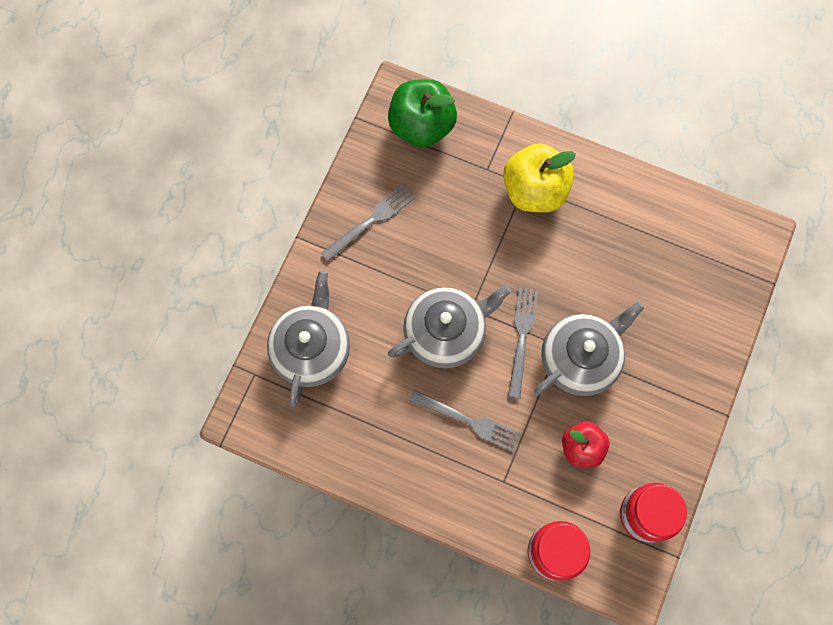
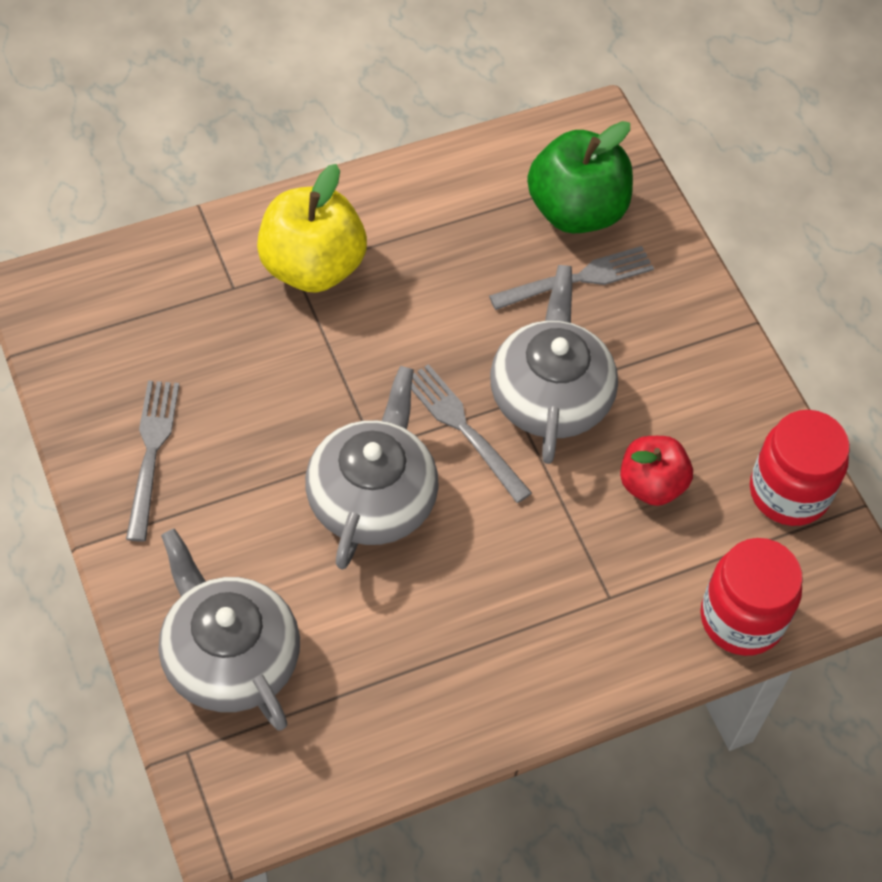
camera: 50 degrees left, 15 degrees down
green apple [388,79,457,148] -> green apple moved to [527,121,633,233]
grey fork [409,390,521,452] -> grey fork moved to [489,246,654,310]

